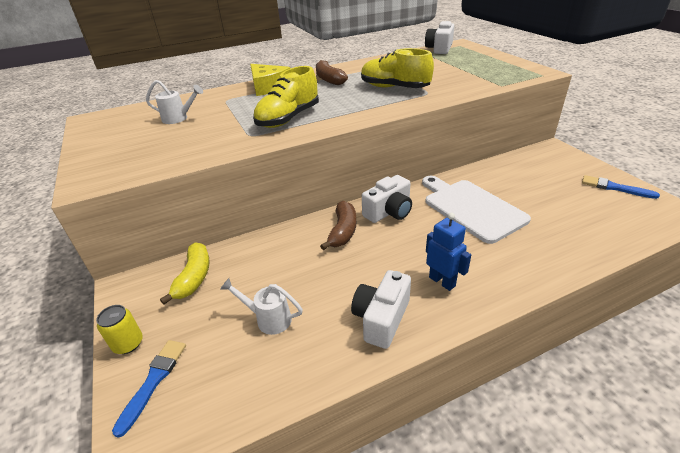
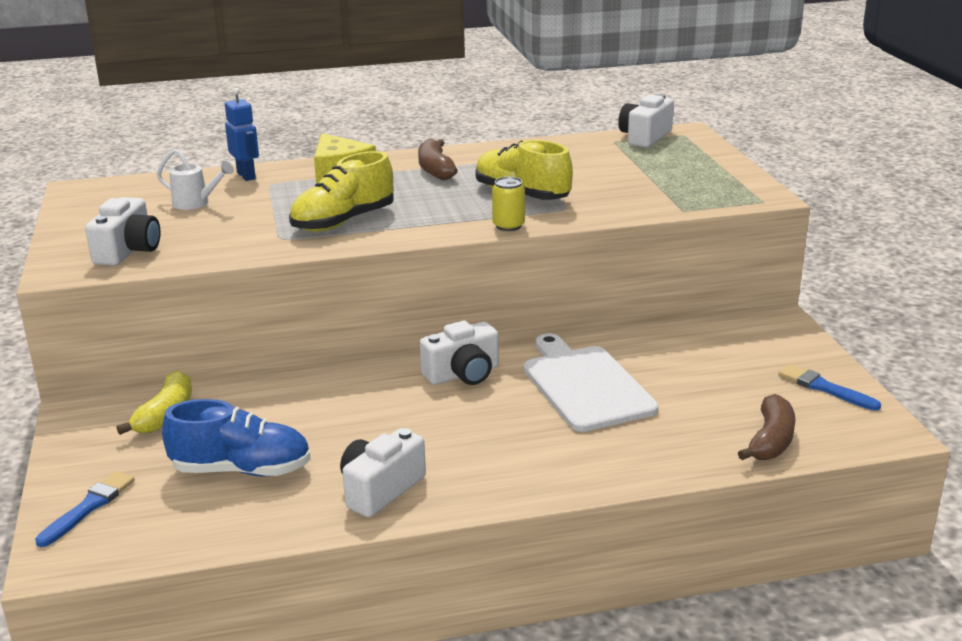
camera: 10 degrees right, 10 degrees down
yellow can [96,305,143,354] -> yellow can moved to [492,177,525,231]
white watering can [220,278,303,335] -> blue shoe [162,399,311,477]
brown banana [320,201,356,250] -> brown banana moved to [738,394,796,460]
blue robot [426,213,471,291] -> blue robot moved to [225,88,259,181]
none -> white camera [85,197,161,266]

